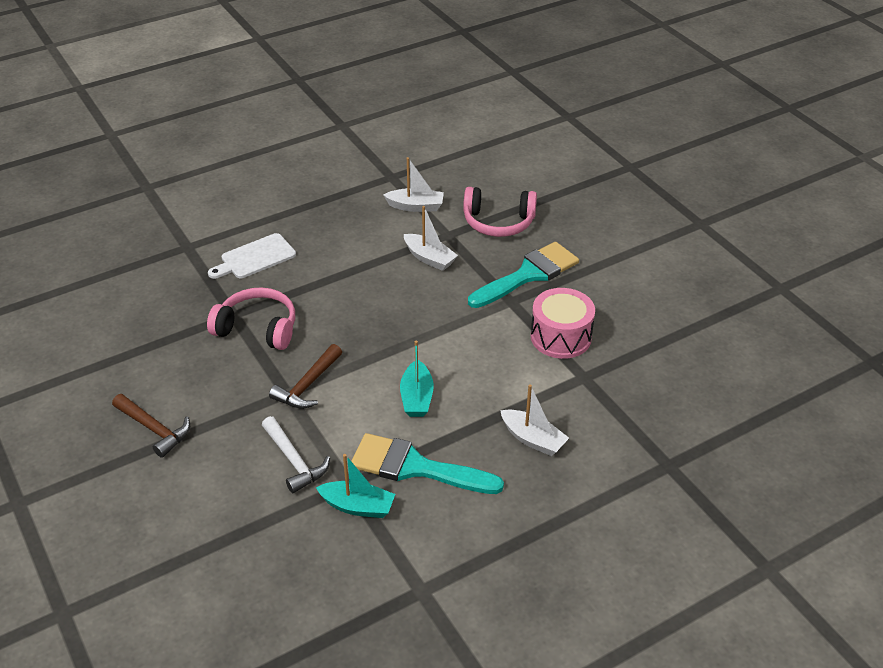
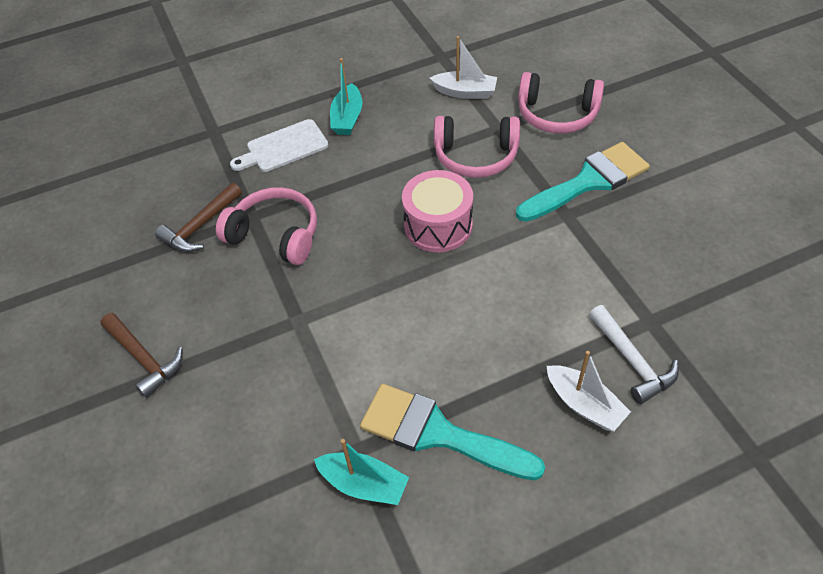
camera: 10 degrees right, 10 degrees up
white hammer [262,416,330,493] -> white hammer moved to [589,305,679,404]
brown hammer [269,344,342,409] -> brown hammer moved to [155,183,242,252]
turquoise boat [400,341,434,417] -> turquoise boat moved to [330,58,362,135]
white boat [404,206,458,271] -> pink headphones [434,116,520,178]
pink drum [531,288,595,359] -> pink drum moved to [402,170,473,252]

